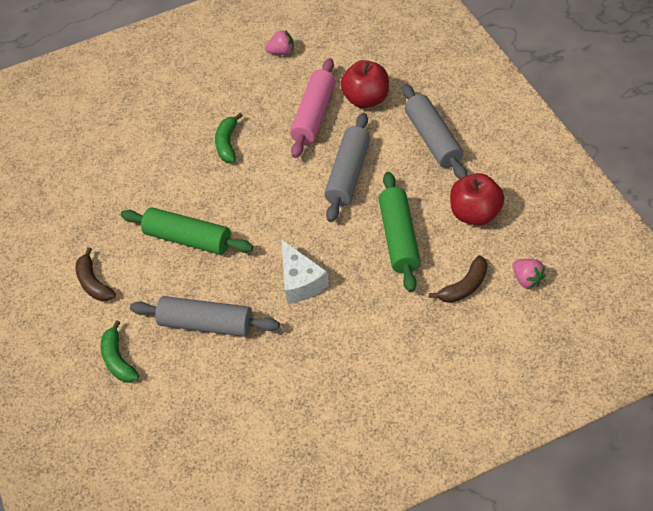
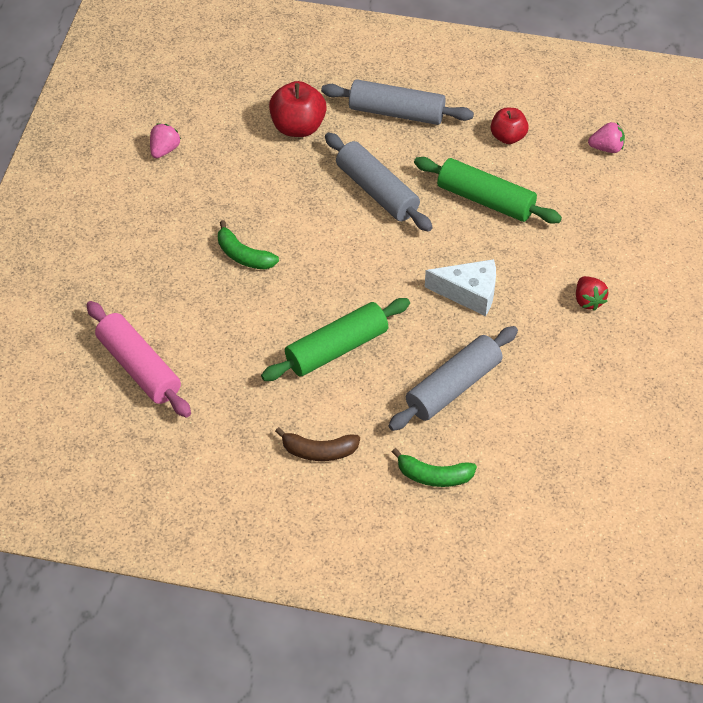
camera: 60 degrees left, 0 degrees up
pink rolling pin [290,58,336,158] -> pink rolling pin moved to [86,301,191,418]
brown banana [429,255,487,303] -> none
red apple [450,173,504,226] -> red apple [491,108,529,144], size x0.66
none -> red strawberry [576,276,608,311]

